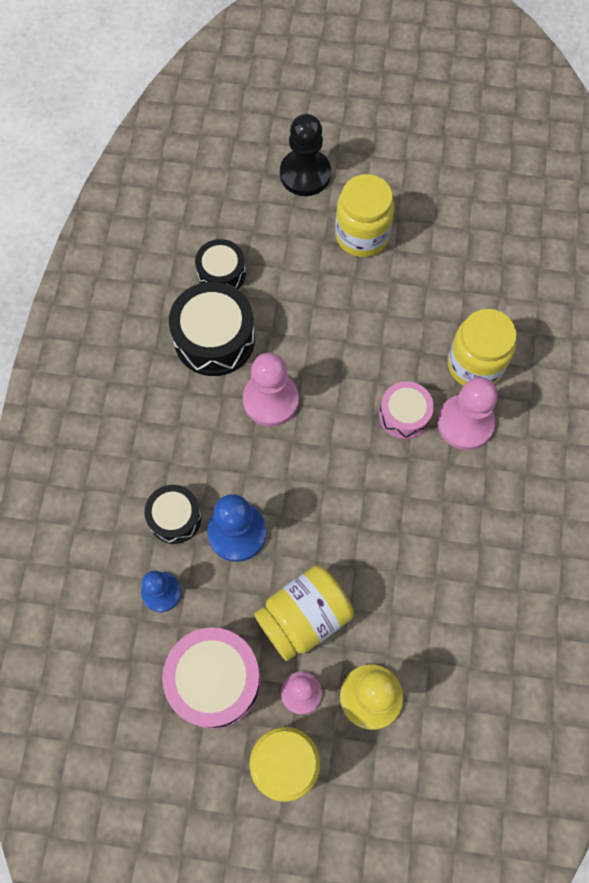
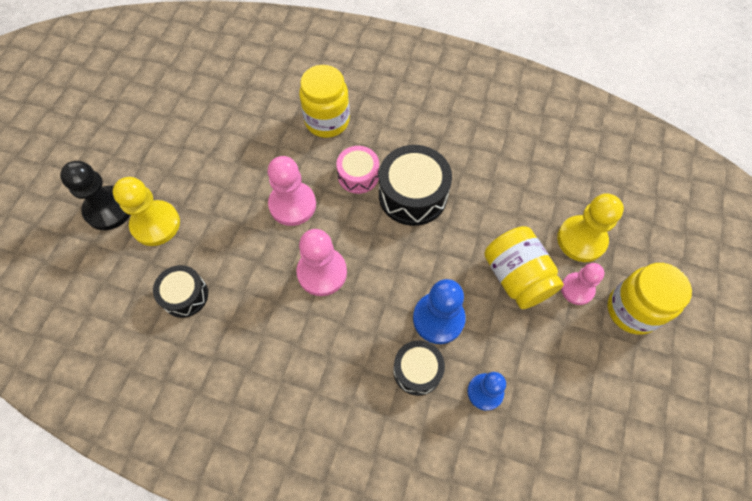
camera: 80 degrees left, 5 degrees down
pink drum [162,627,261,729] -> none
black drum [169,282,255,376] -> black drum moved to [379,145,452,226]
yellow jar [335,174,394,257] -> none
pink pawn [437,377,498,450] -> pink pawn moved to [268,156,316,226]
none -> yellow pawn [113,177,180,246]

